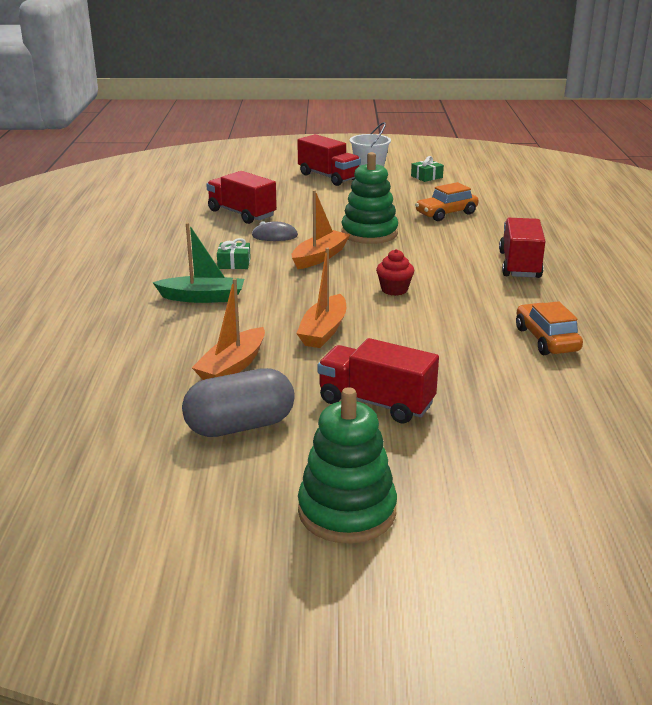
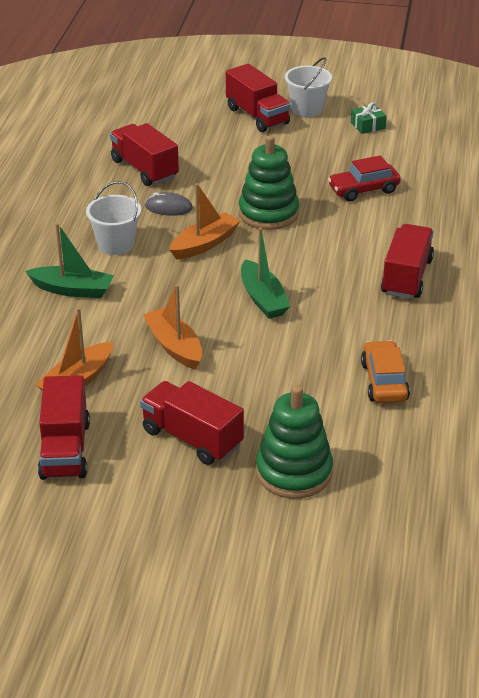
camera: 10 degrees right, 10 degrees up
grey capsule [182,368,295,437] -> red truck [38,375,90,480]
green gift [217,238,251,269] -> white bucket [86,181,141,255]
orange boat [296,247,346,348] -> orange boat turned 120 degrees clockwise [143,284,202,370]
green stacking toy [298,387,397,544] -> green stacking toy moved to [256,385,333,499]
red cupcake [376,249,414,296] -> green boat [241,228,291,319]
orange car [415,182,479,221] -> red car [328,155,401,201]

